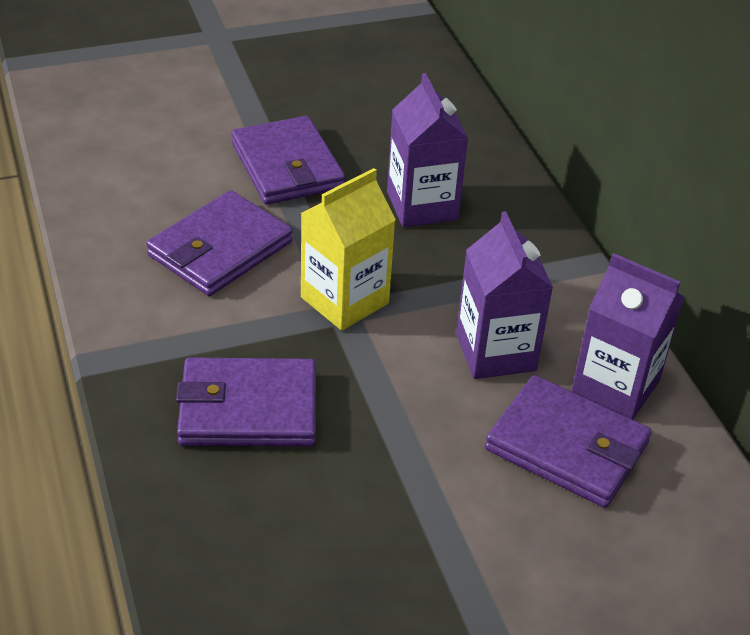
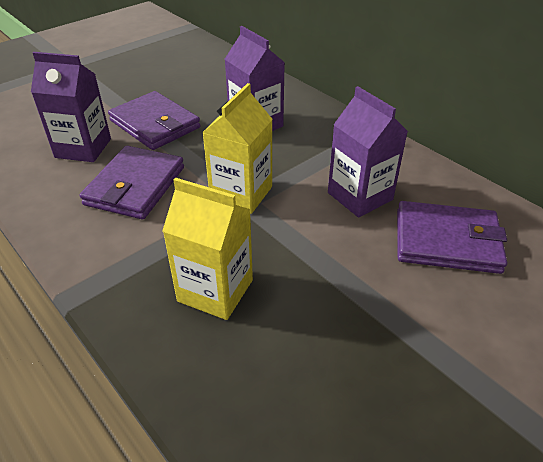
camera: 20 degrees left, 0 degrees up
purple wallet [176,357,316,447] -> yellow carton [162,178,253,320]
purple carton [572,253,684,420] -> purple carton moved to [31,52,111,162]

